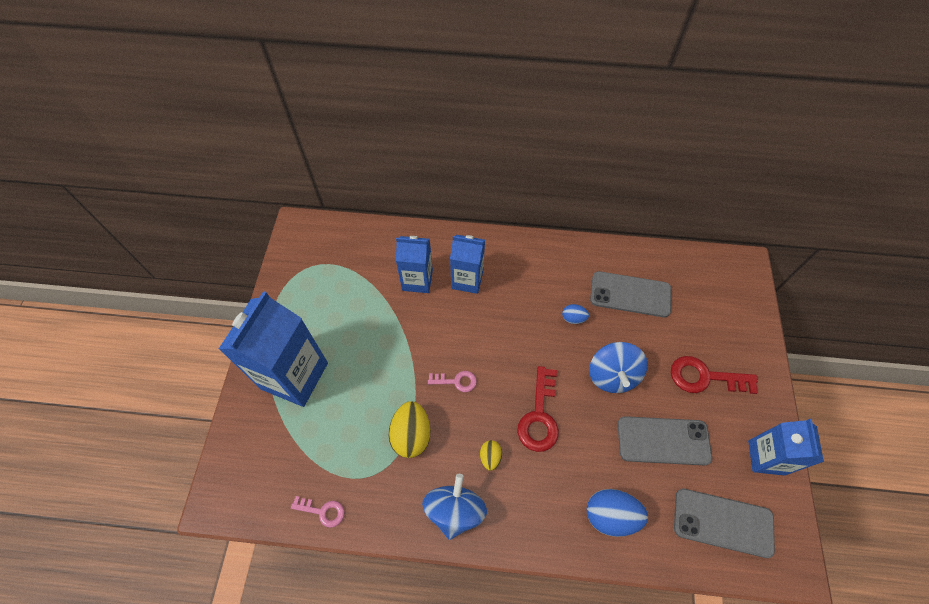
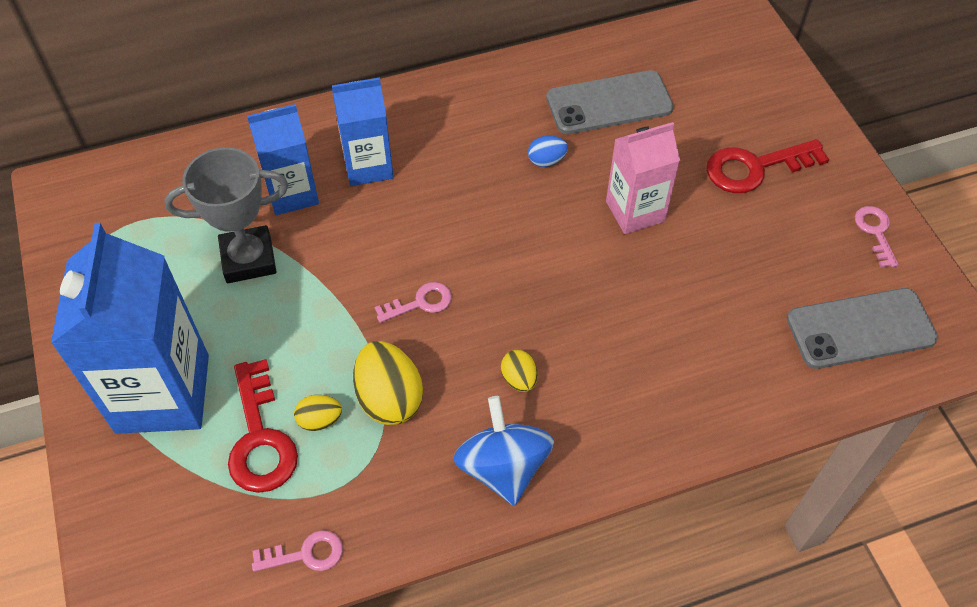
camera: 25 degrees left, 5 degrees down
red key [517,366,559,452] -> red key moved to [228,359,298,493]
blue egg [587,489,648,537] -> none
blue spinning top [589,342,648,393] -> pink carton [606,122,680,234]
grey phone [618,416,712,466] -> none
blue carton [748,419,824,475] -> pink key [855,206,899,268]
none -> grey trophy [164,147,289,283]
none -> yellow egg [294,395,342,431]

